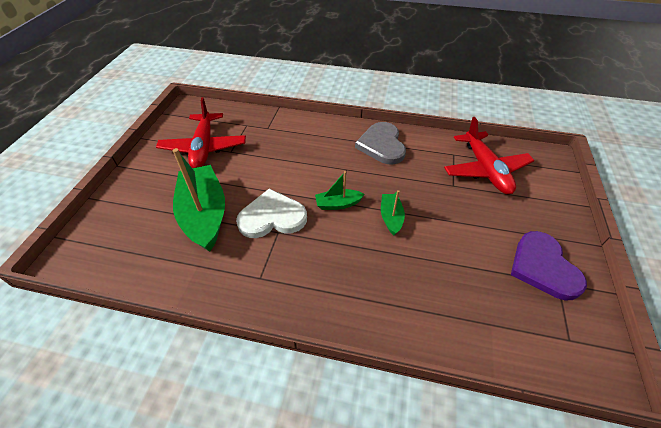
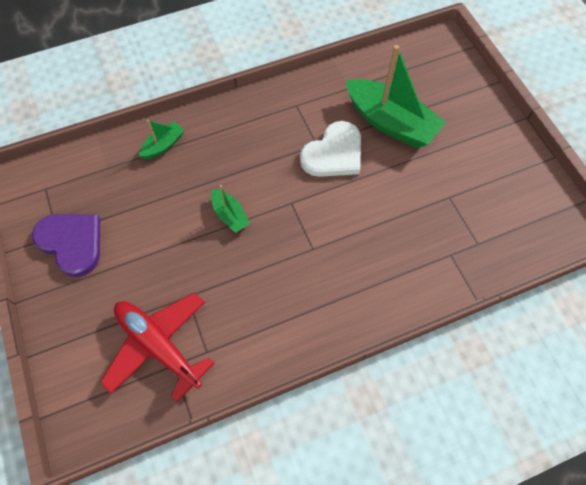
camera: 145 degrees right, 15 degrees up
red plane [156,97,246,168] -> none
green boat [315,171,365,210] -> green boat moved to [139,120,184,159]
grey heart [355,122,406,165] -> none

